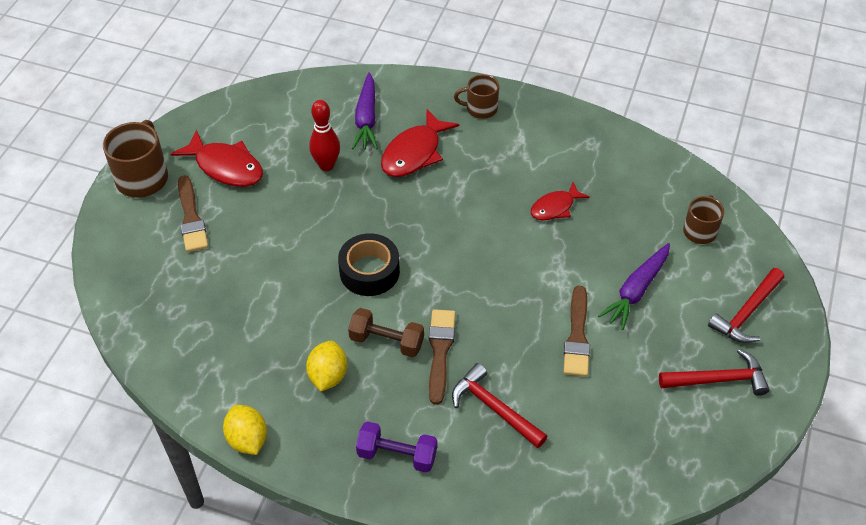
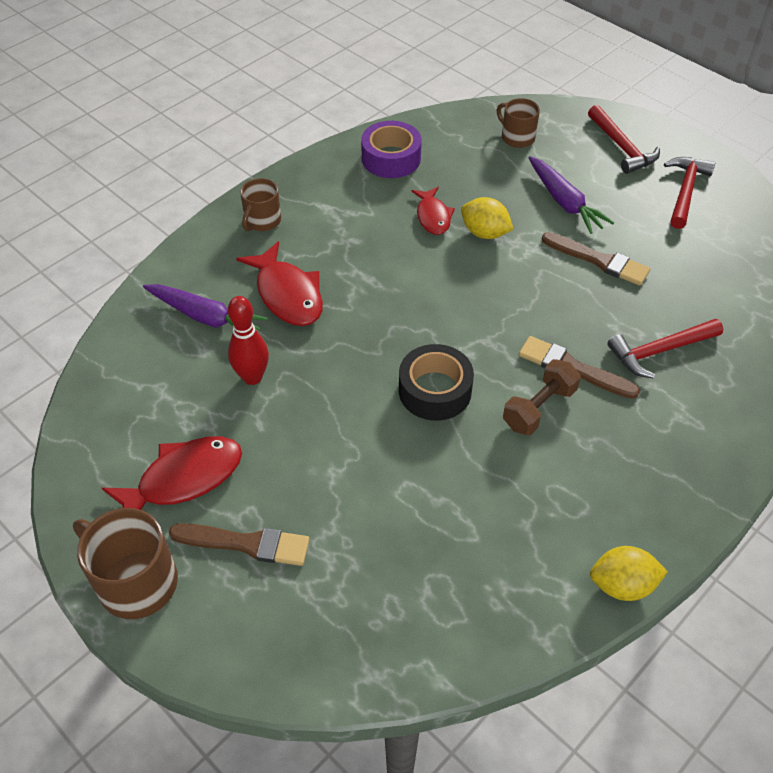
camera: 65 degrees left, 0 degrees up
yellow lemon [306,341,347,391] -> yellow lemon moved to [461,197,514,239]
purple dumbbell [356,421,437,473] -> none
none -> purple tape [361,121,422,178]

